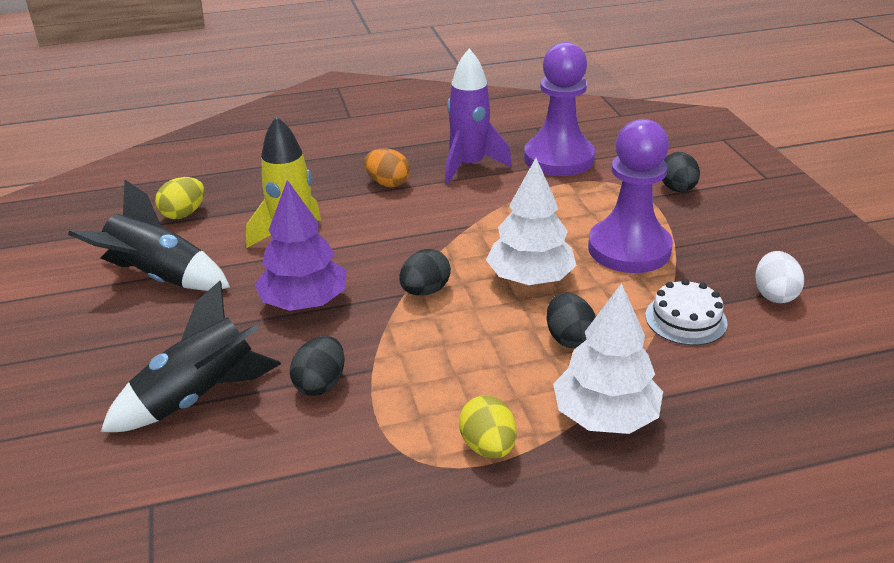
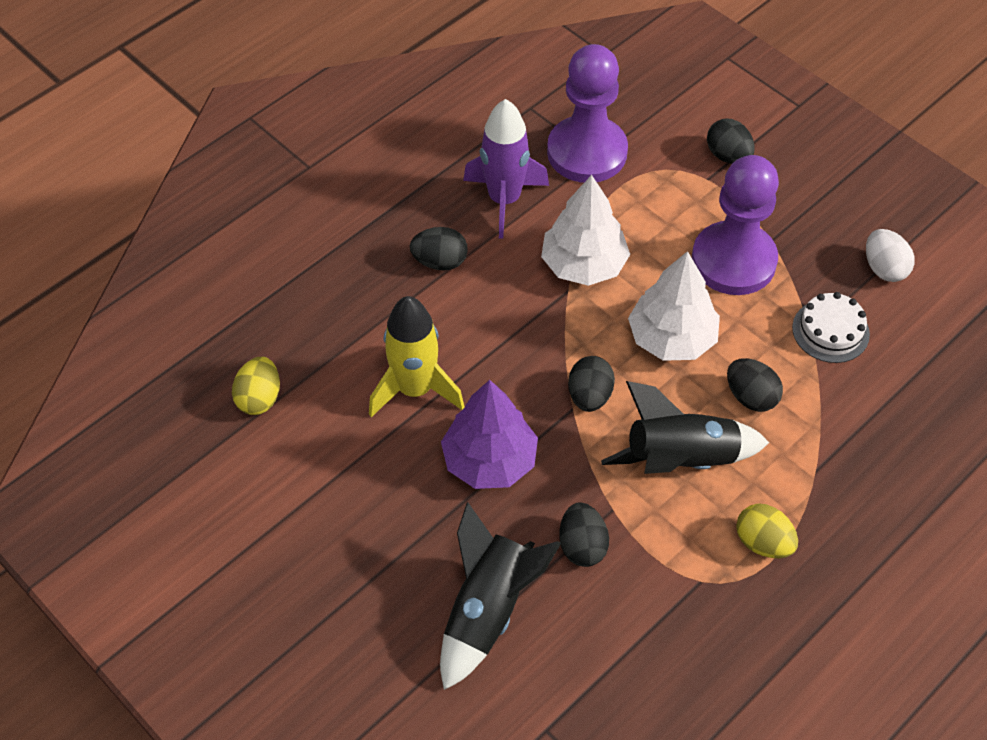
camera: 30 degrees left, 20 degrees up
black rocket [68,180,230,291] -> black rocket moved to [601,381,769,474]
orange egg [364,148,410,187] -> black egg [410,227,468,271]
white tree [553,283,663,434] -> white tree moved to [541,175,630,286]

